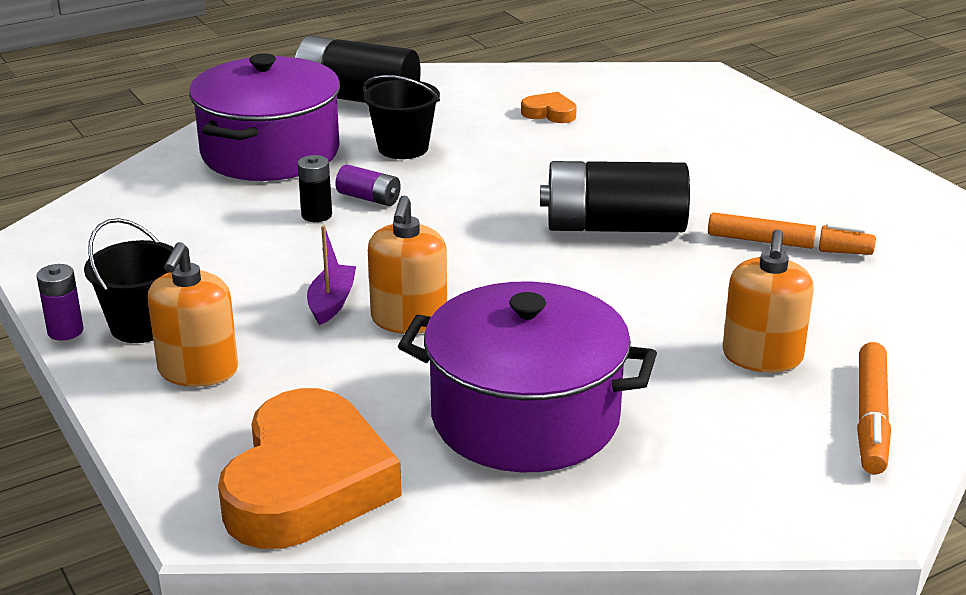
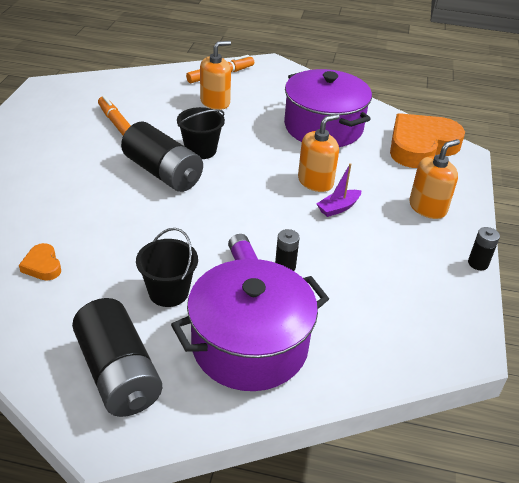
camera: 140 degrees left, 10 degrees up
purple battery [37,264,84,341] -> black battery [468,227,500,270]
black bucket [84,218,179,343] -> black bucket moved to [177,107,225,159]

